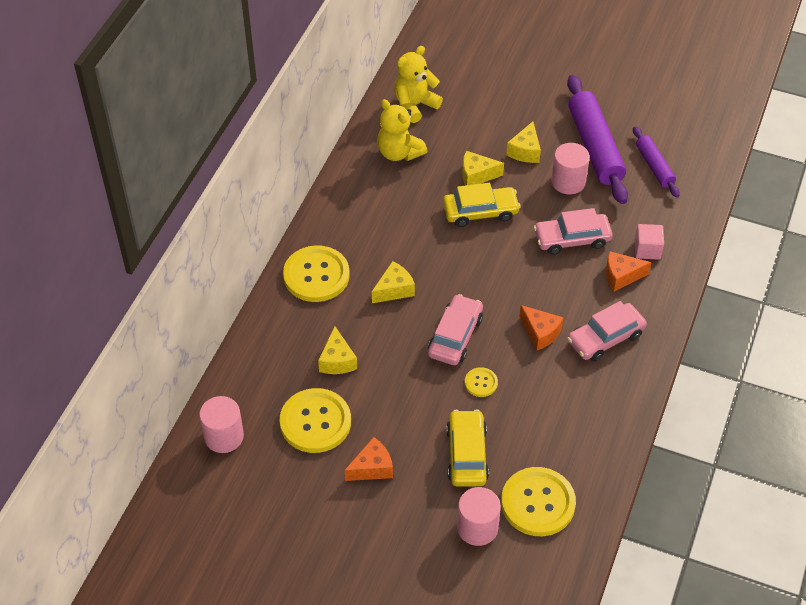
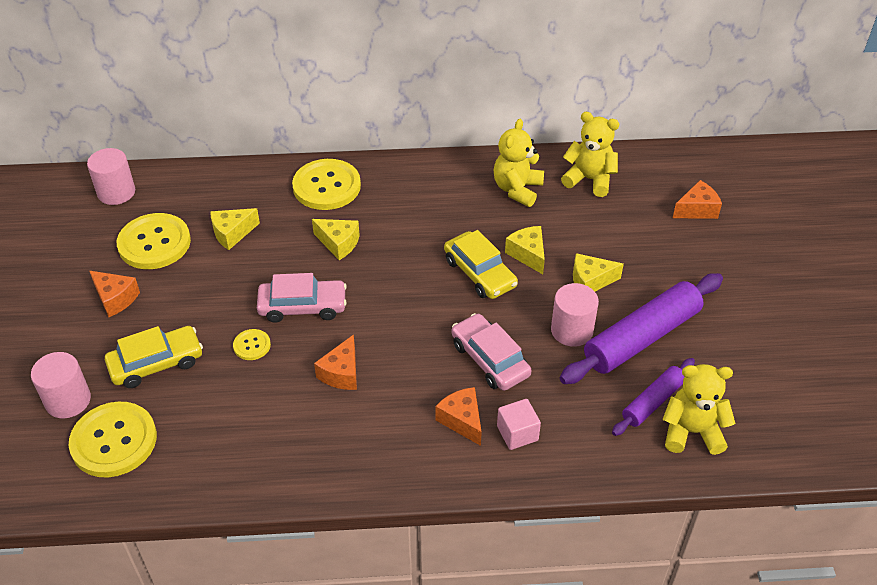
camera: 65 degrees right, 5 degrees down
pink car [567,301,647,361] -> none
none -> yellow teddy bear [662,364,736,455]
none -> orange cheese [673,180,722,219]

